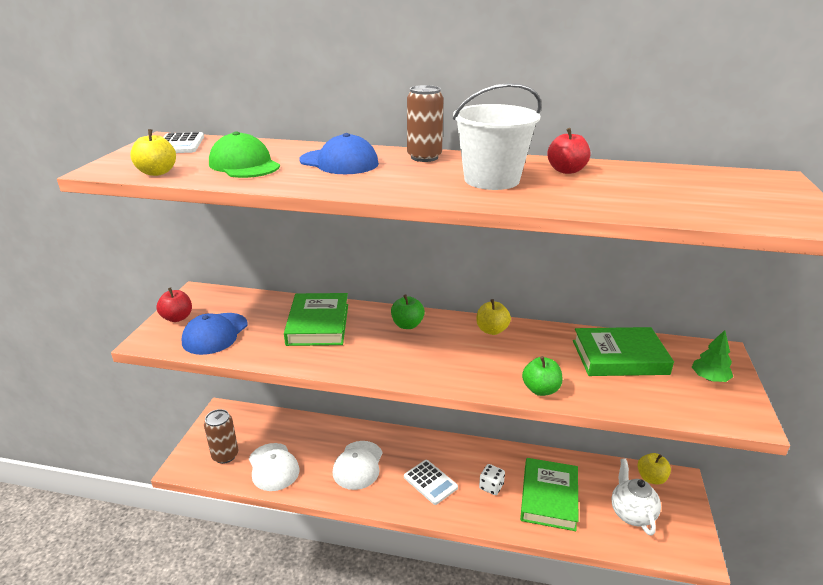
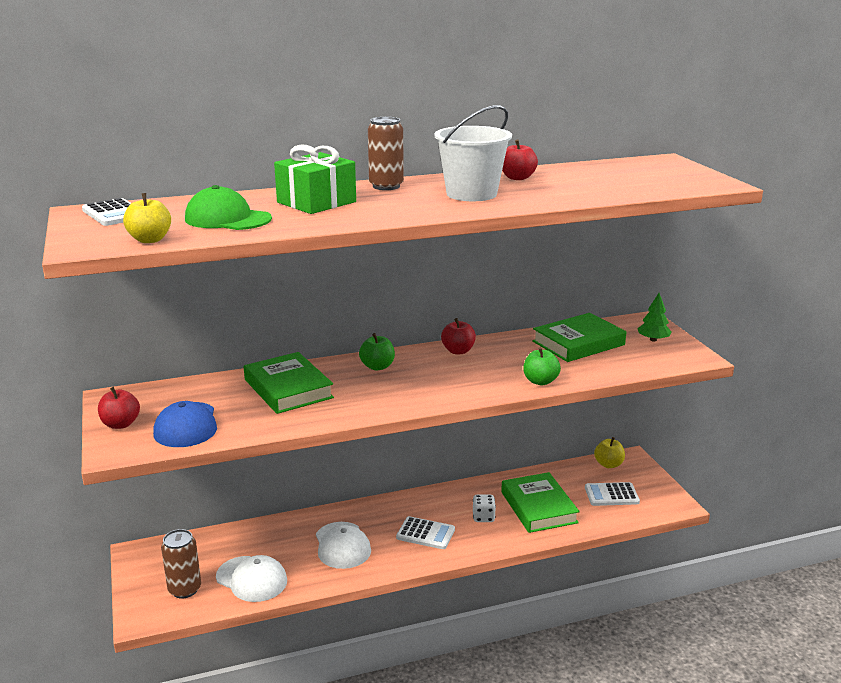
camera: 30 degrees left, 5 degrees down
blue cap [299,133,379,174] -> green gift [274,144,356,214]
yellow apple [476,299,511,335] -> red apple [441,318,476,354]
white teapot [611,458,661,536] -> white calculator [585,482,640,506]

